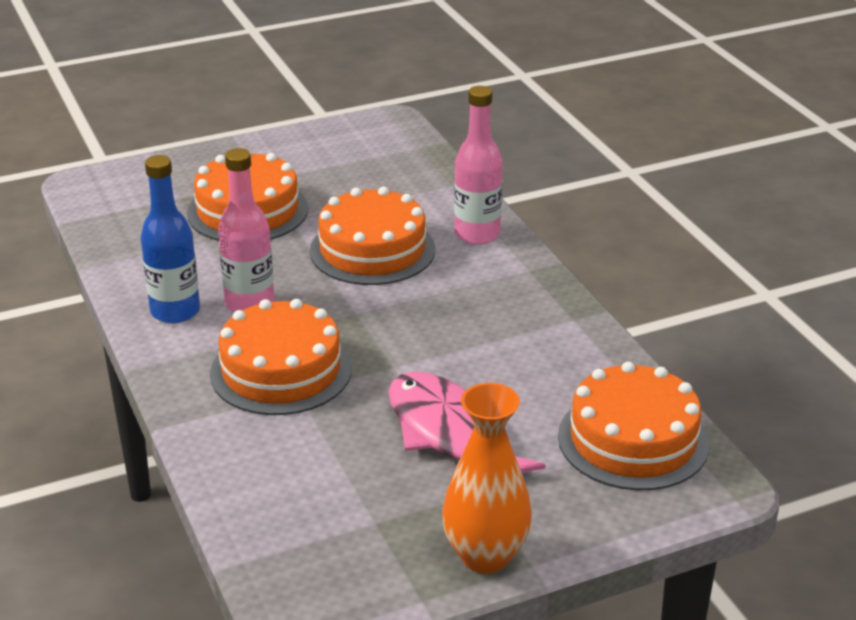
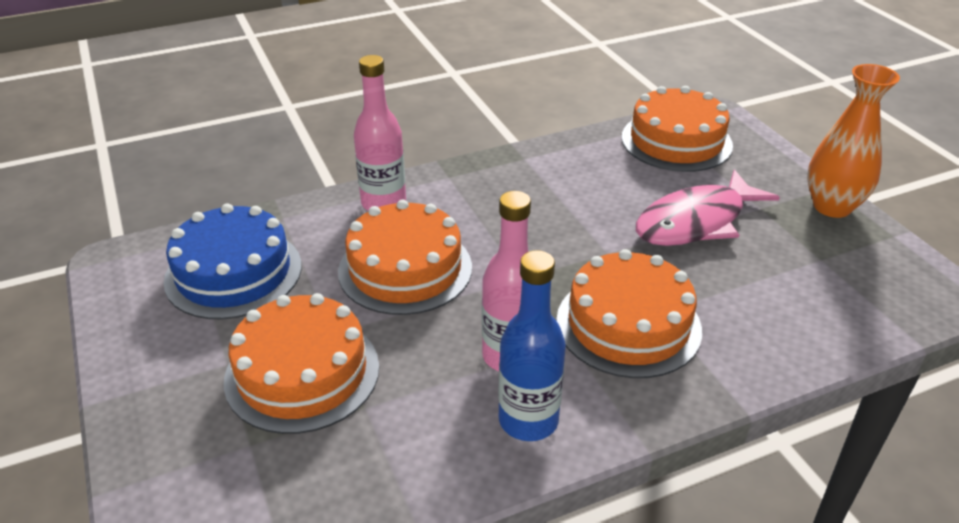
camera: 90 degrees left, 5 degrees up
none -> blue cake [164,203,302,319]

